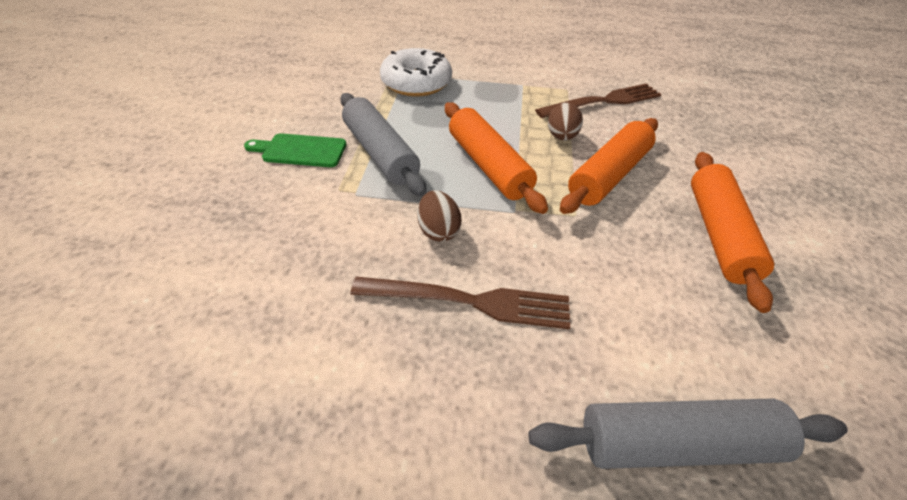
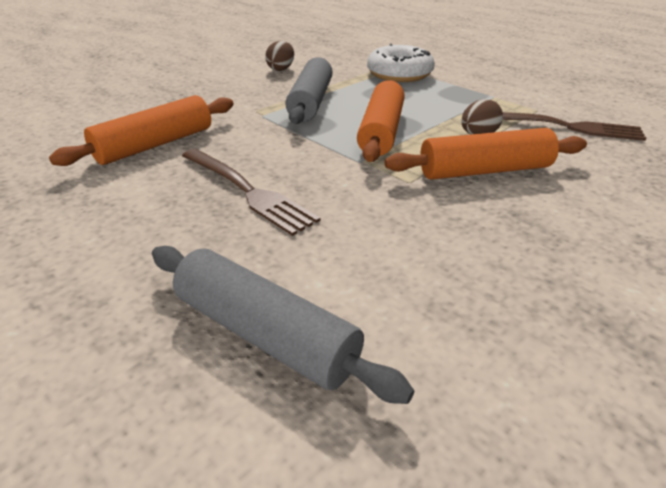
camera: 40 degrees right, 10 degrees down
green cutting board [244,133,346,167] -> none
brown egg [417,190,462,242] -> brown egg moved to [265,41,294,71]
orange rolling pin [691,152,775,313] -> orange rolling pin moved to [49,95,233,166]

